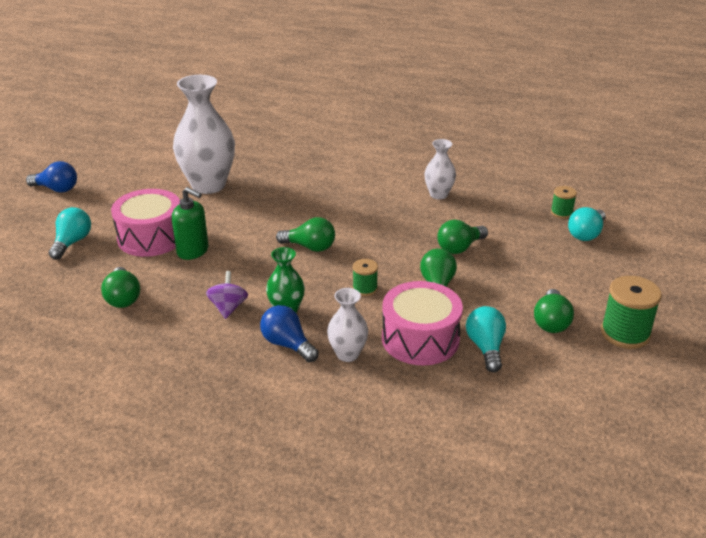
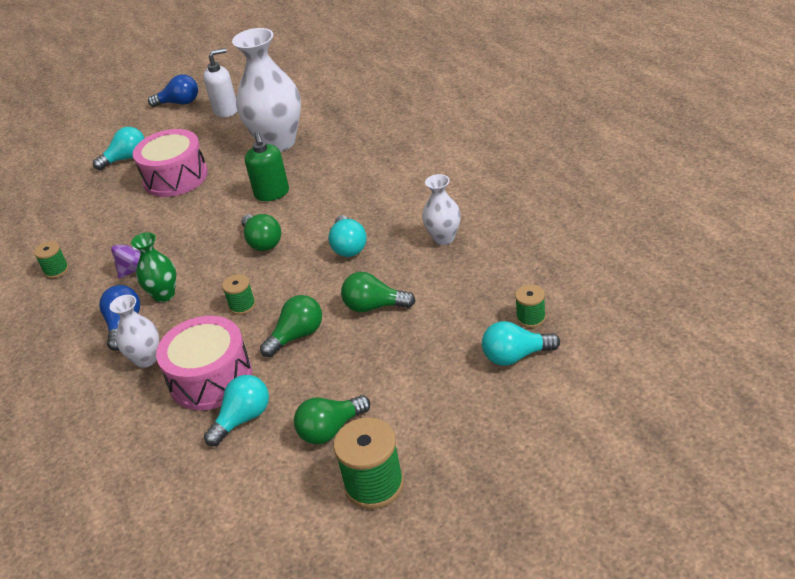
camera: 50 degrees right, 5 degrees up
blue light bulb [26,161,77,193] -> blue light bulb turned 60 degrees counterclockwise [148,74,198,107]
green light bulb [101,267,140,308] -> none
green soap dispenser [172,187,208,260] -> green soap dispenser moved to [245,131,289,201]
none -> green spool [34,241,69,278]
none -> white soap dispenser [203,48,237,117]
none -> turquoise light bulb [328,215,367,257]

